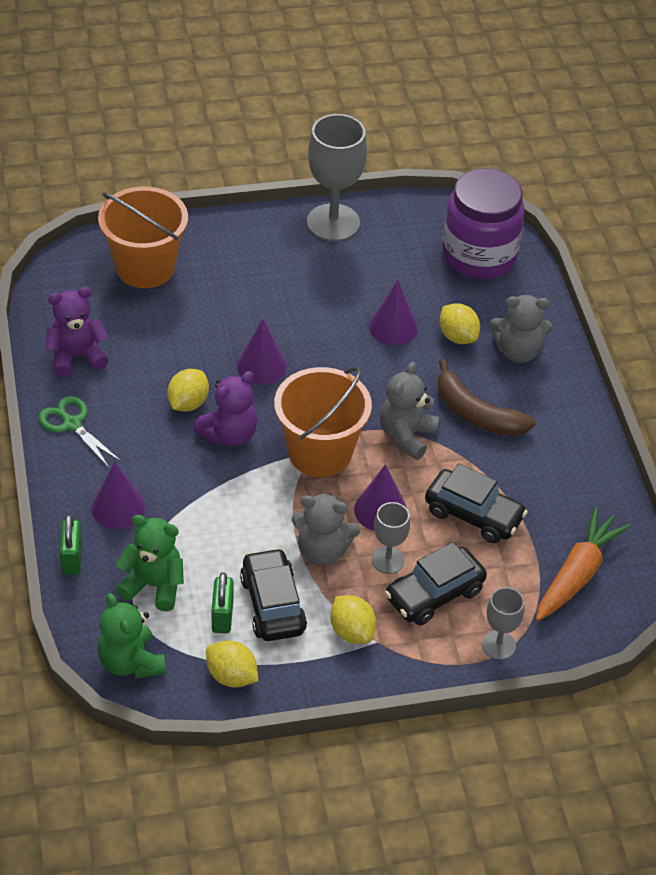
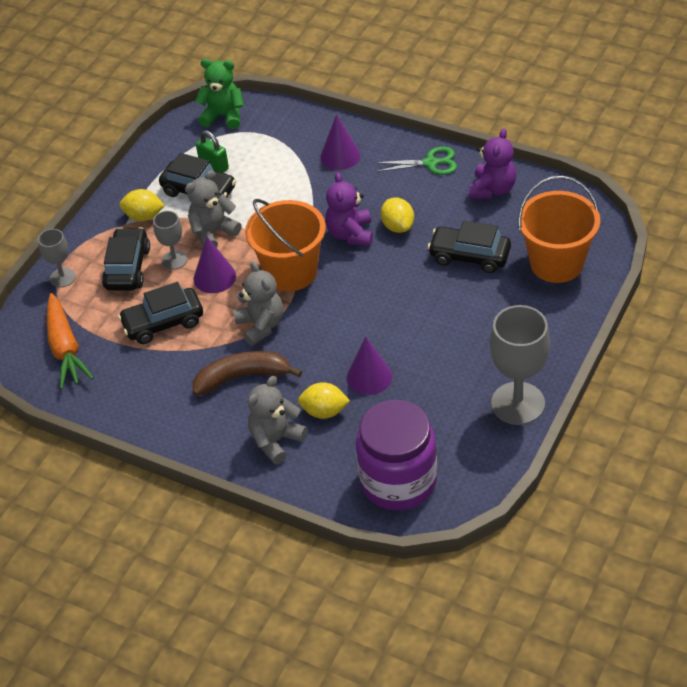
camera: 135 degrees right, 0 degrees up
green padlock [60,515,82,575] -> none
green teddy bear [116,515,184,611] -> none
yellow lemon [206,640,258,688] -> none
purple cone [237,319,287,385] -> none
none -> black car [428,221,511,273]

